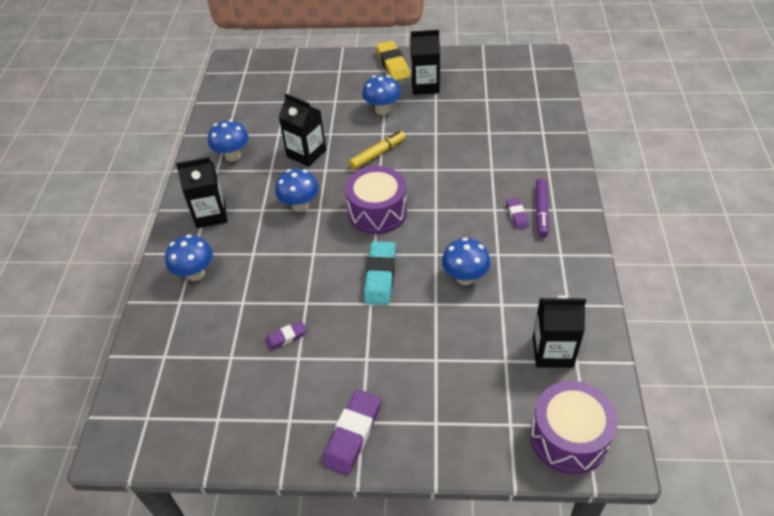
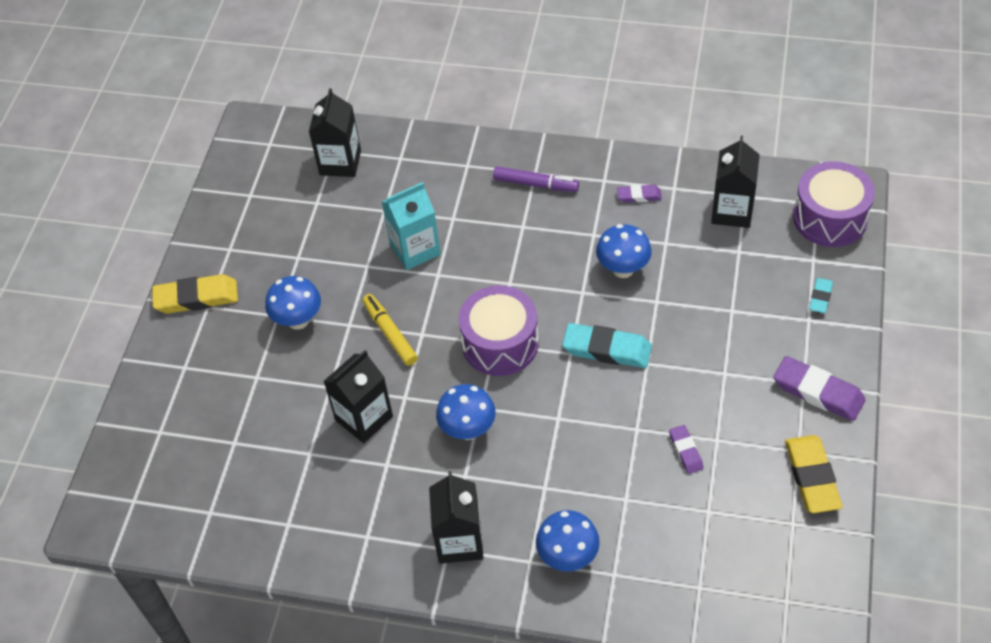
camera: 80 degrees left, 5 degrees up
blue mushroom [208,120,249,162] -> none
black carton [410,30,440,95] -> black carton moved to [309,88,361,177]
purple eraser [506,198,529,229] -> purple eraser moved to [617,185,662,203]
none -> turquoise carton [382,182,441,270]
none -> yellow eraser [785,435,843,513]
none -> turquoise eraser [809,278,833,313]

